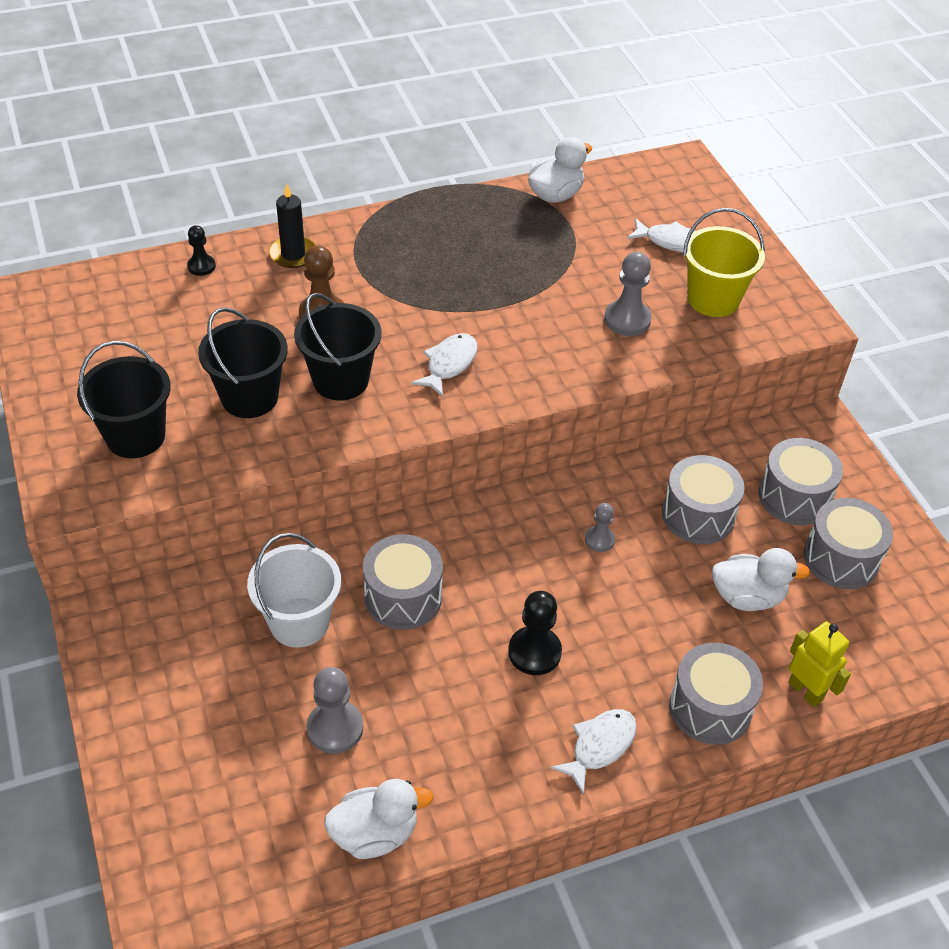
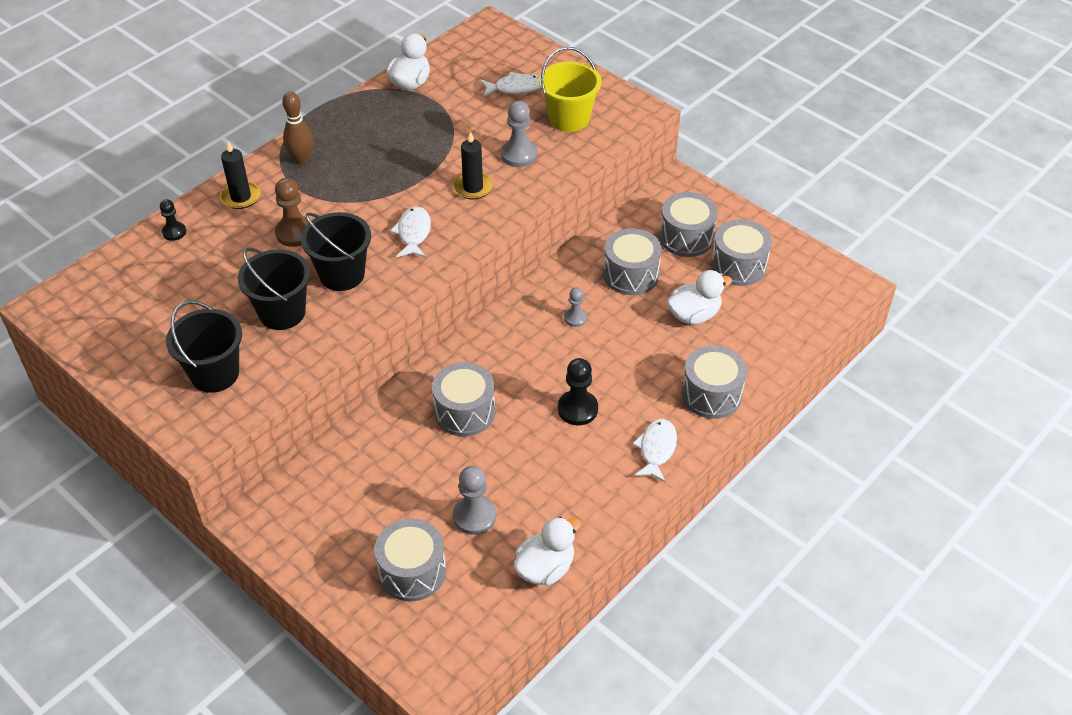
camera: 25 degrees left, 0 degrees up
white bucket [247,533,341,648] -> none
yellow robot [788,621,851,707] -> none
none -> brown bowling pin [282,92,313,165]
none -> grey drum [375,518,446,601]
none -> black candle [453,131,493,199]

